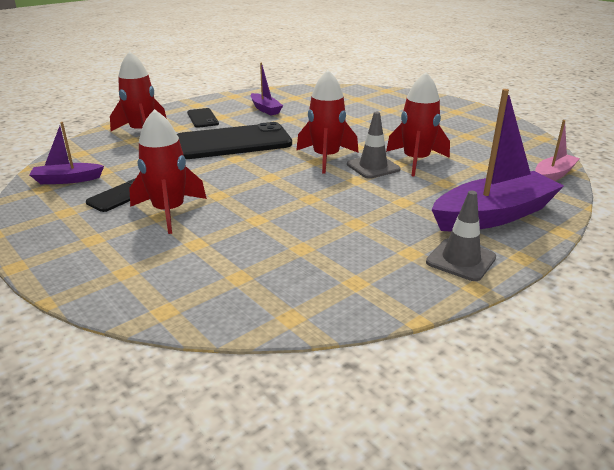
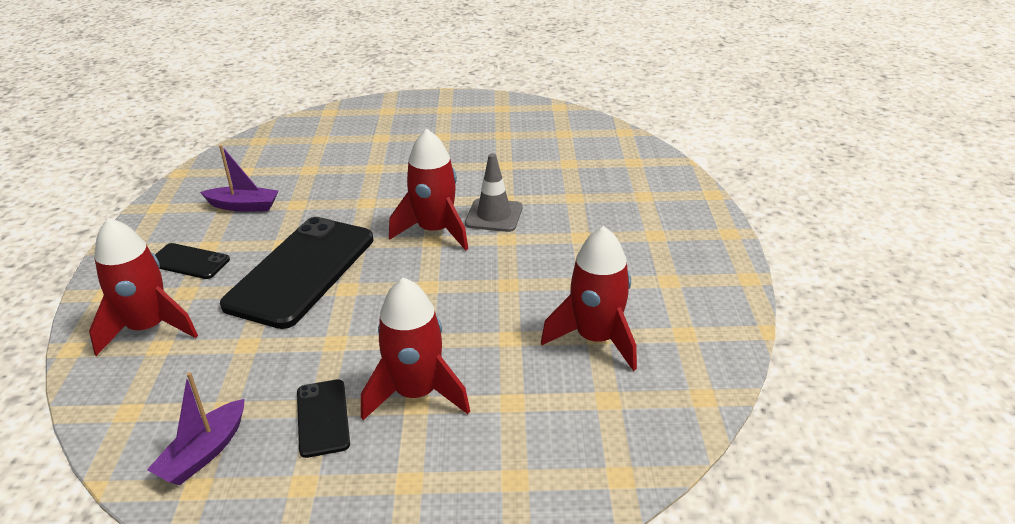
camera: 50 degrees left, 5 degrees up
red rocket [386,72,450,177] -> red rocket moved to [541,226,637,371]
grey traffic cone [426,191,496,281] -> none
purple boat [431,89,564,232] -> none
pink boat [535,120,580,181] -> none

